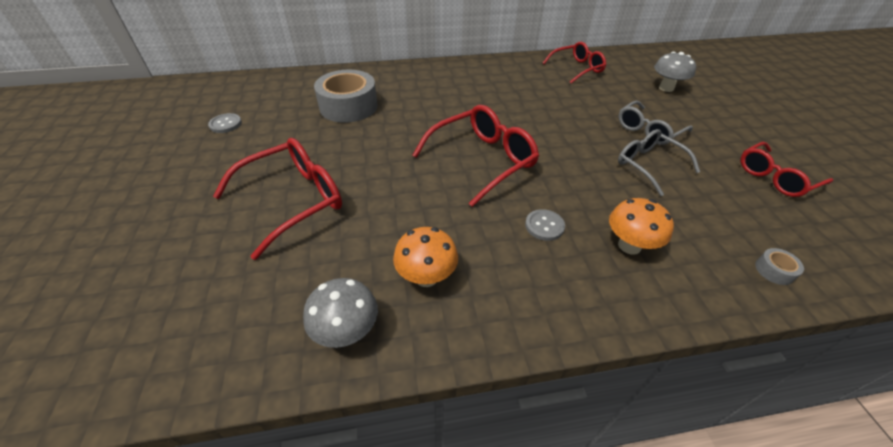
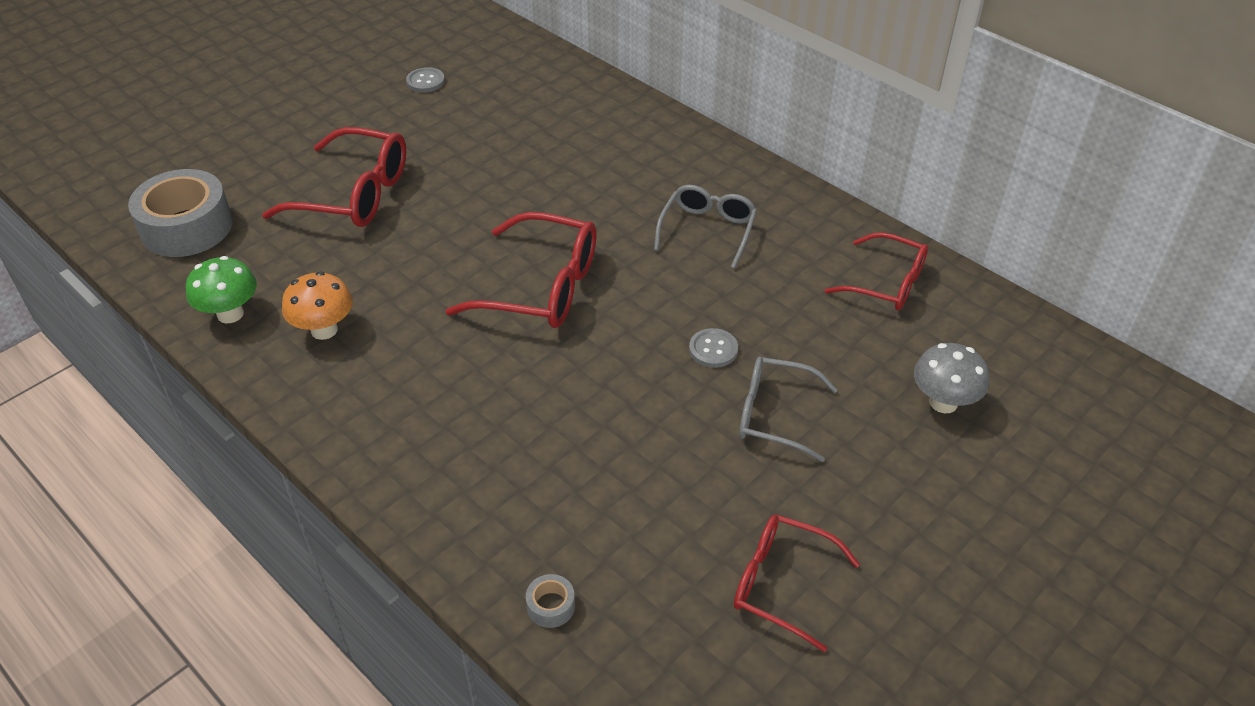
camera: 55 degrees right, 0 degrees up
grey mushroom [303,278,378,348] -> green mushroom [186,256,257,324]
grey tape [314,70,378,123] -> grey tape moved to [128,169,233,257]
grey button [525,209,565,241] -> grey button moved to [689,328,738,368]
orange mushroom [609,198,674,255] -> none
grey glasses [618,129,700,196] -> grey glasses moved to [654,185,757,268]

